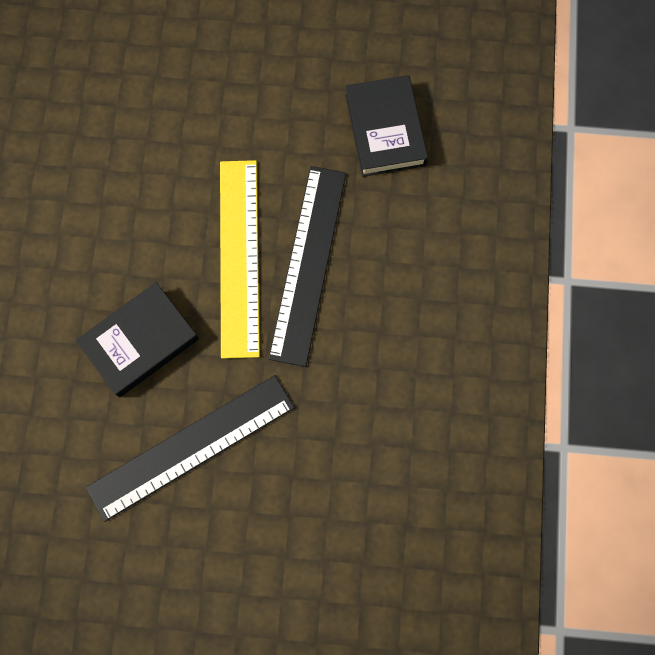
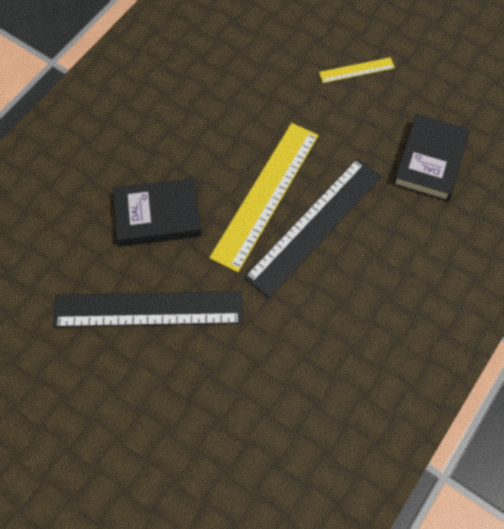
camera: 30 degrees right, 10 degrees down
none -> yellow ruler [319,57,395,83]

